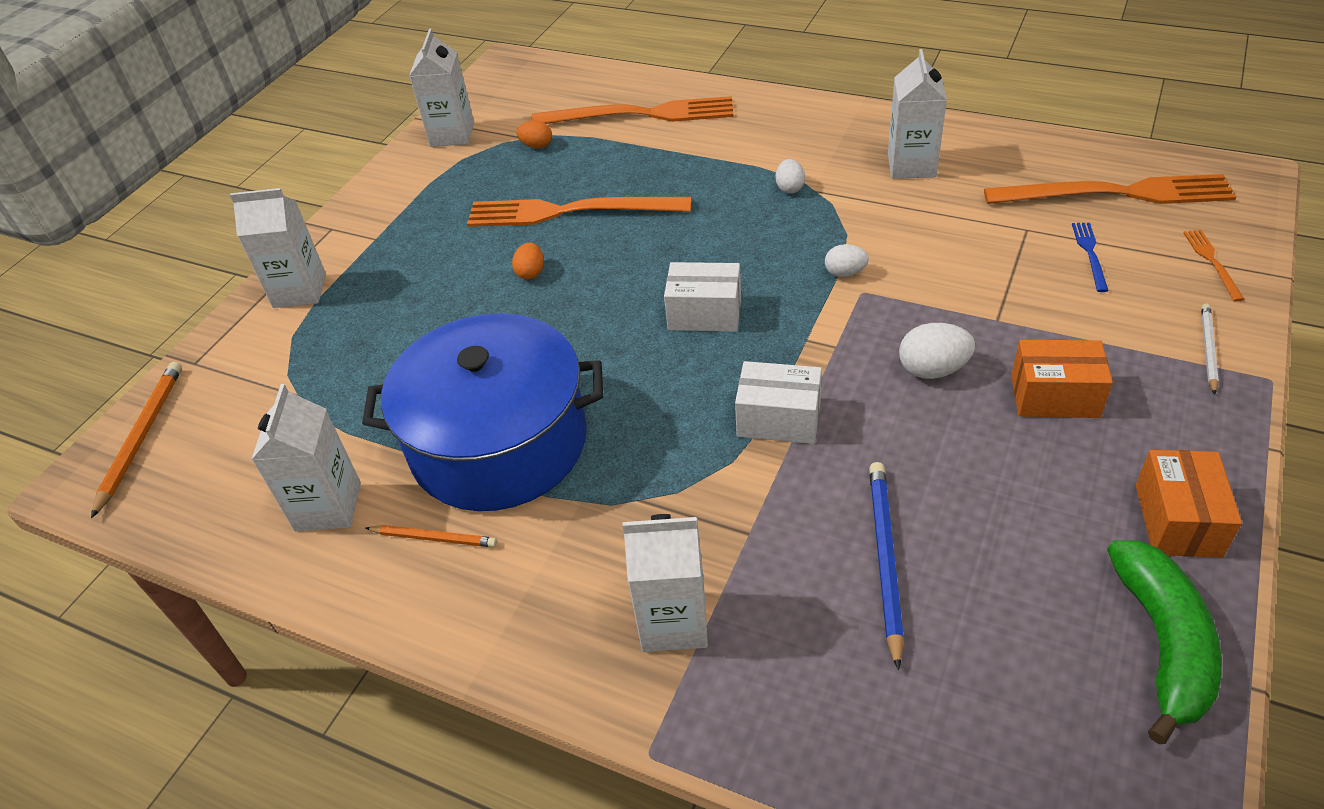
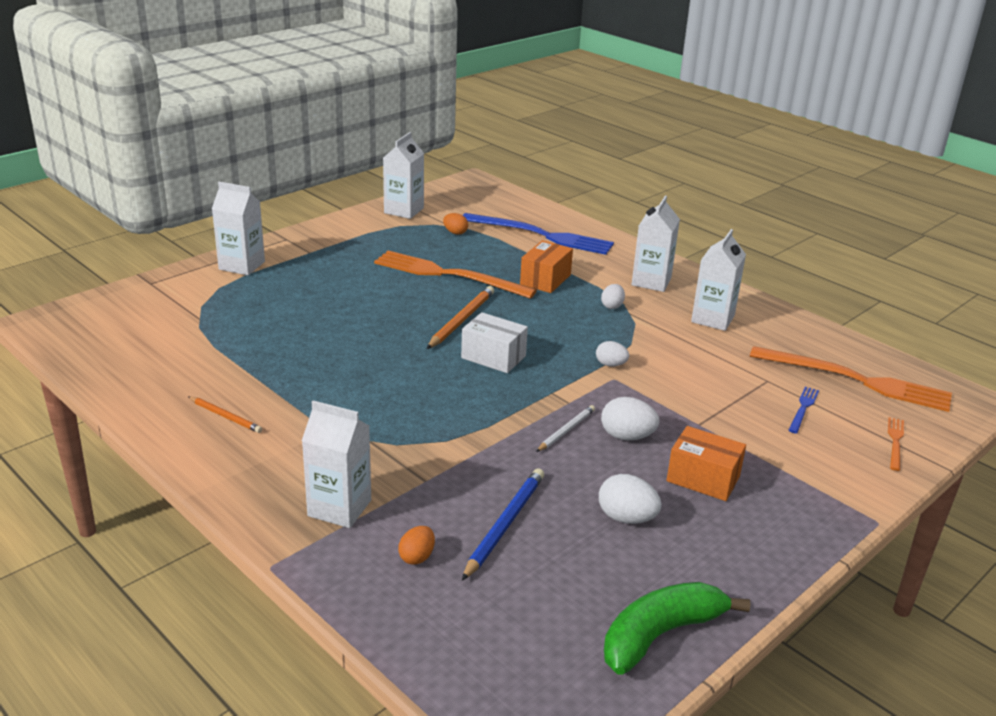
camera: 15 degrees right, 15 degrees down
orange pencil [91,362,182,518] -> orange pencil moved to [427,286,494,349]
white carton [251,384,361,531] -> white carton moved to [632,196,680,292]
blue pot [362,313,603,511] -> none
orange egg [512,243,544,279] -> orange egg moved to [398,526,435,565]
orange fork [531,96,734,124] -> blue fork [463,213,614,255]
white box [735,361,822,444] -> none
green banana [1107,540,1222,744] -> green banana turned 150 degrees counterclockwise [604,582,750,675]
orange box [1136,450,1242,558] -> orange box moved to [520,240,573,293]
white pencil [1201,304,1219,395] -> white pencil moved to [536,405,595,452]
none -> white egg [599,474,662,524]

